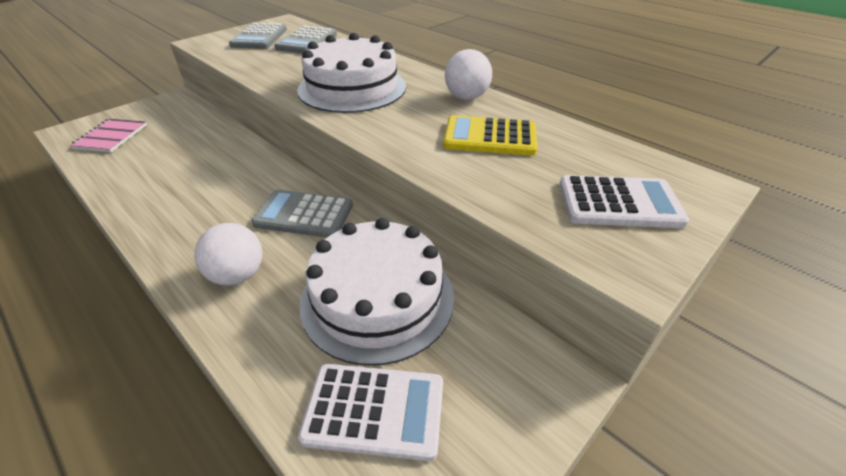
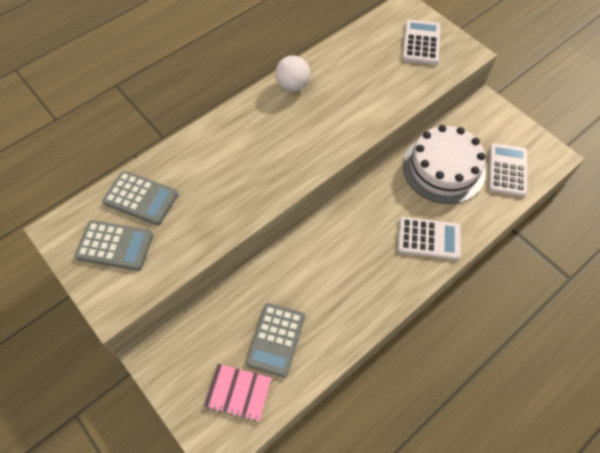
camera: 85 degrees left, 20 degrees up
white ball [194,223,262,285] -> white calculator [397,217,461,260]
grey calculator [251,190,353,238] -> grey calculator moved to [246,303,305,377]
white cake [297,33,406,113] -> none
yellow calculator [443,115,538,156] -> none

